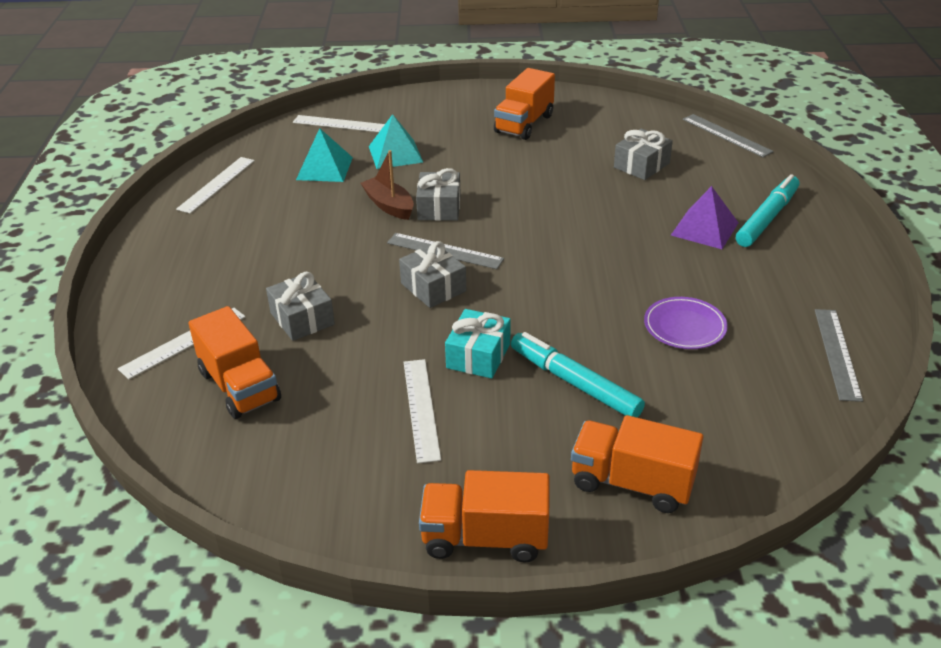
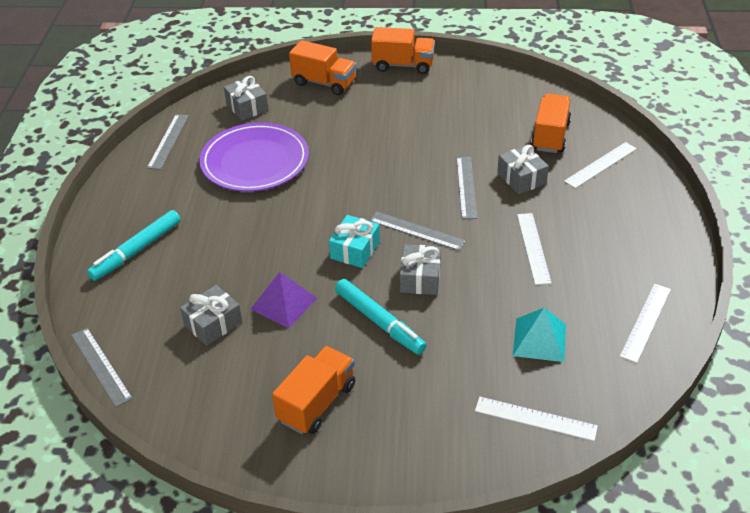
camera: 175 degrees left, 5 degrees up
orange truck [188,306,281,419] -> orange truck turned 45 degrees clockwise [531,94,571,153]
brown boat [361,150,414,220] -> none
turquoise pyramid [369,114,423,169] -> none
grey gift [399,241,466,308] -> grey gift moved to [224,76,269,121]
white ruler [404,359,441,463] -> white ruler moved to [517,213,552,285]
turquoise gift [445,309,511,379] -> turquoise gift moved to [329,215,380,268]
turquoise marker [511,332,645,418] -> turquoise marker moved to [335,279,427,355]
purple plate [644,297,728,349] -> purple plate [200,123,309,192], size x1.94
purple pyramid [671,186,739,249] -> purple pyramid moved to [250,272,317,329]
none -> grey ruler [457,157,477,219]

